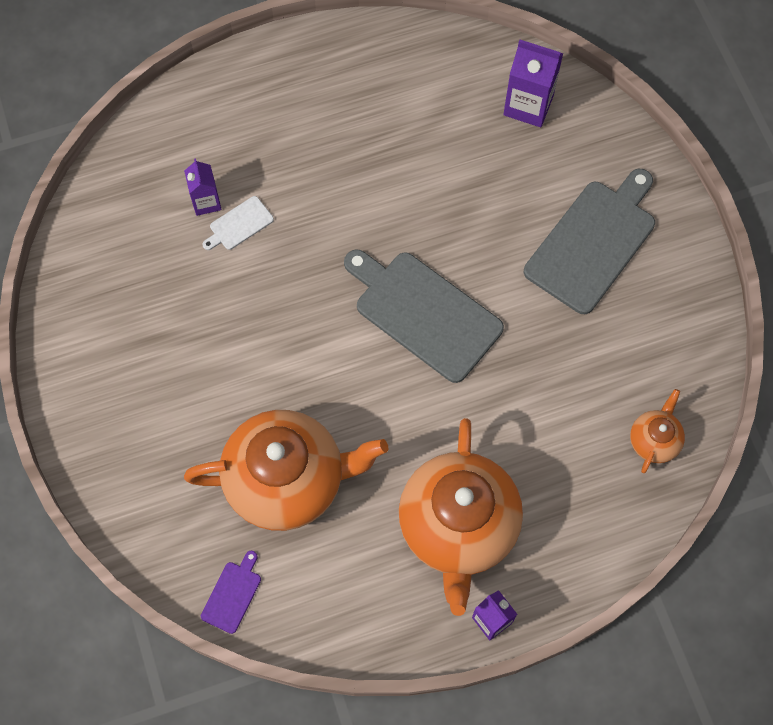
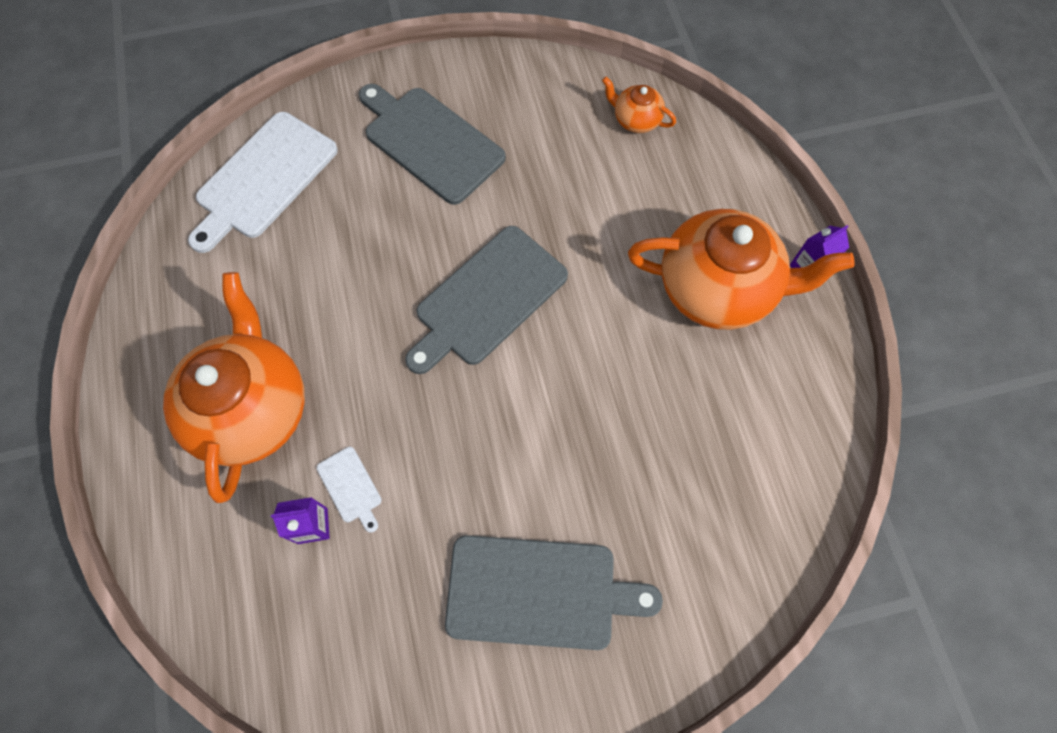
camera: 85 degrees left, 0 degrees up
orange teapot [184,410,388,531] -> orange teapot moved to [163,272,305,503]
purple cutting board [201,551,261,634] -> none
purple carton [503,40,563,127] -> white cutting board [188,112,338,253]
none -> grey cutting board [445,535,663,650]

